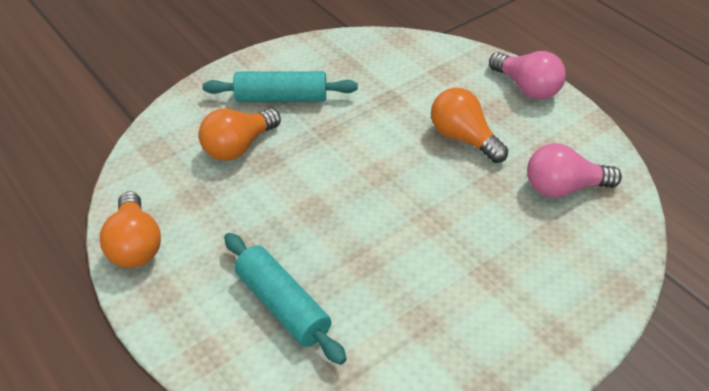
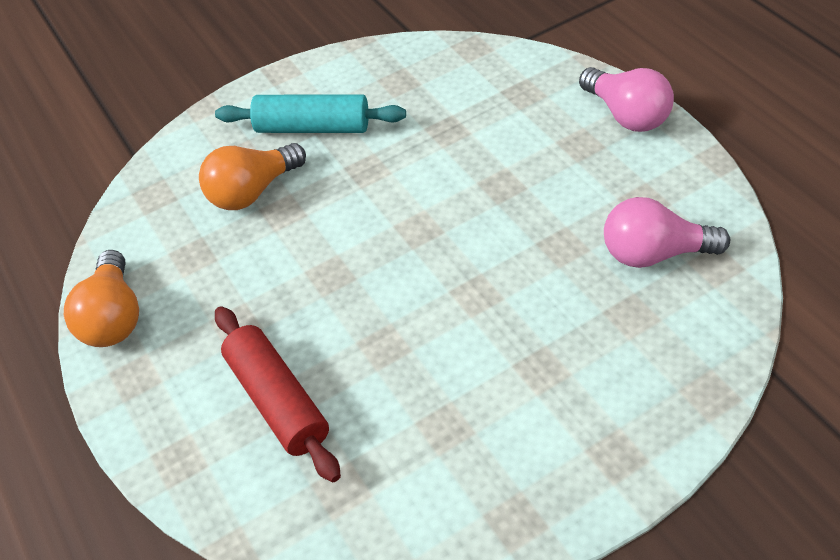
camera: 10 degrees right, 5 degrees up
turquoise rolling pin [224,233,347,365] -> red rolling pin [215,306,341,482]
orange light bulb [431,88,508,163] -> none

